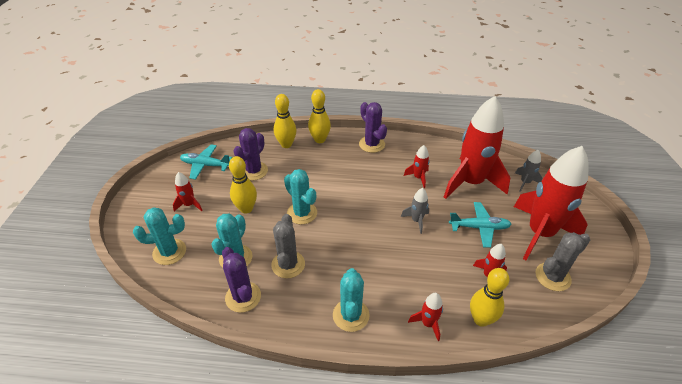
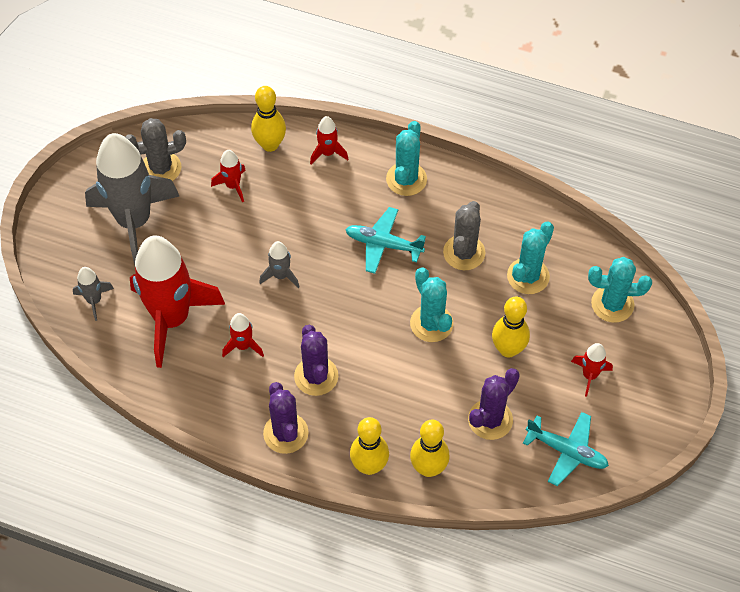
camera: 165 degrees left, 15 degrees up
purple cactus [222,247,261,313] -> purple cactus moved to [294,325,338,396]
turquoise plane [449,202,511,248] -> turquoise plane moved to [345,207,426,274]
red rocket [514,146,589,260] -> grey rocket [85,133,179,265]

